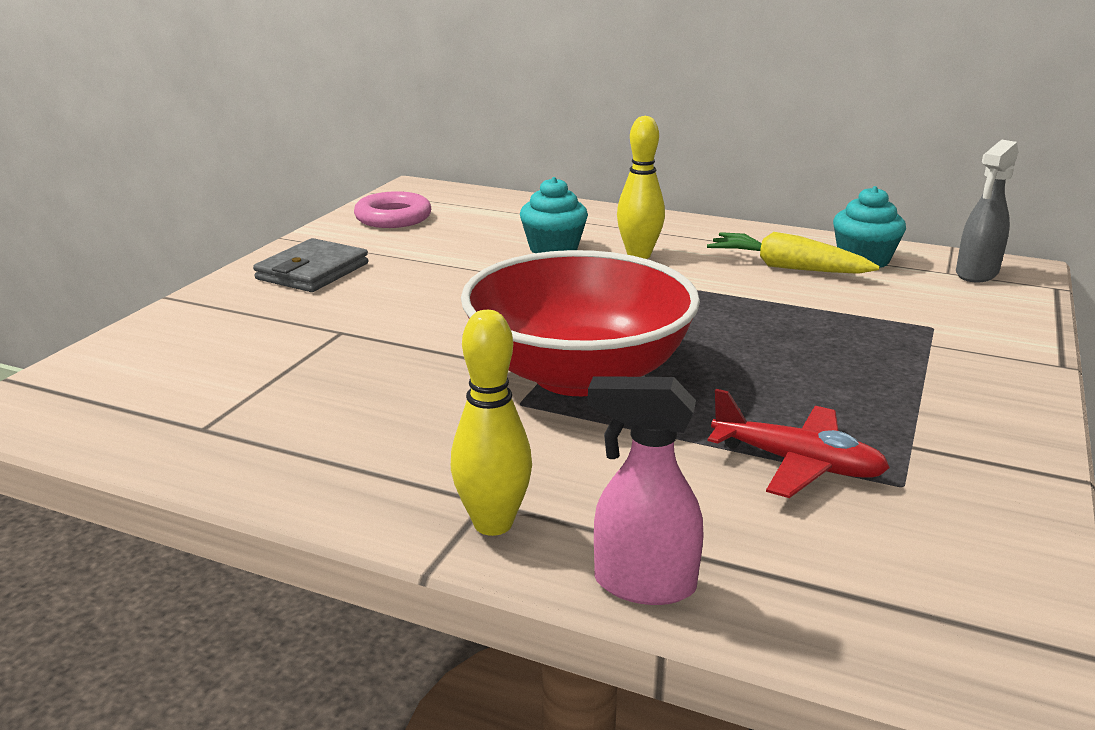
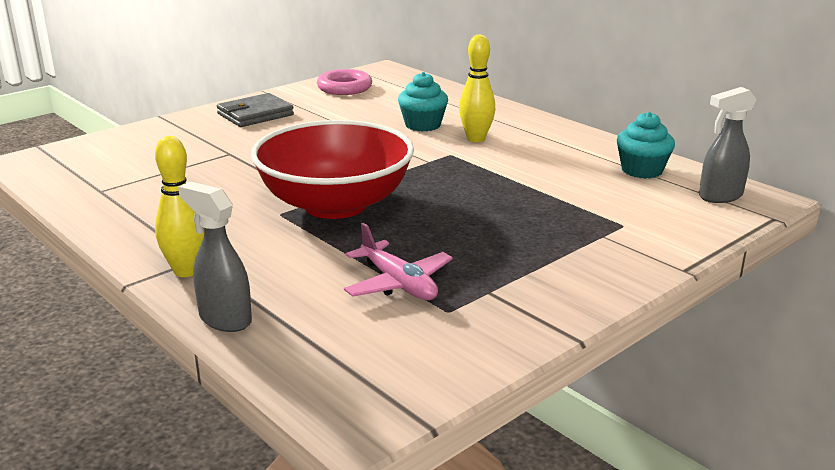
camera: 25 degrees right, 0 degrees up
pink spray bottle [588,376,704,605] -> grey spray bottle [178,182,252,332]
yellow carrot [707,232,880,274] -> none
red plane [708,389,890,498] -> pink plane [344,223,453,300]

